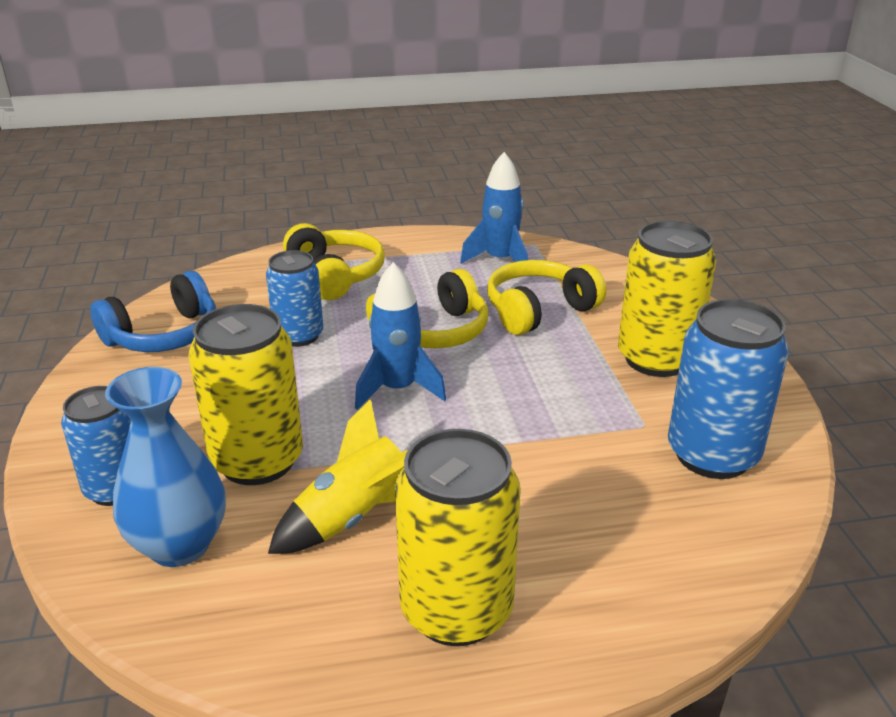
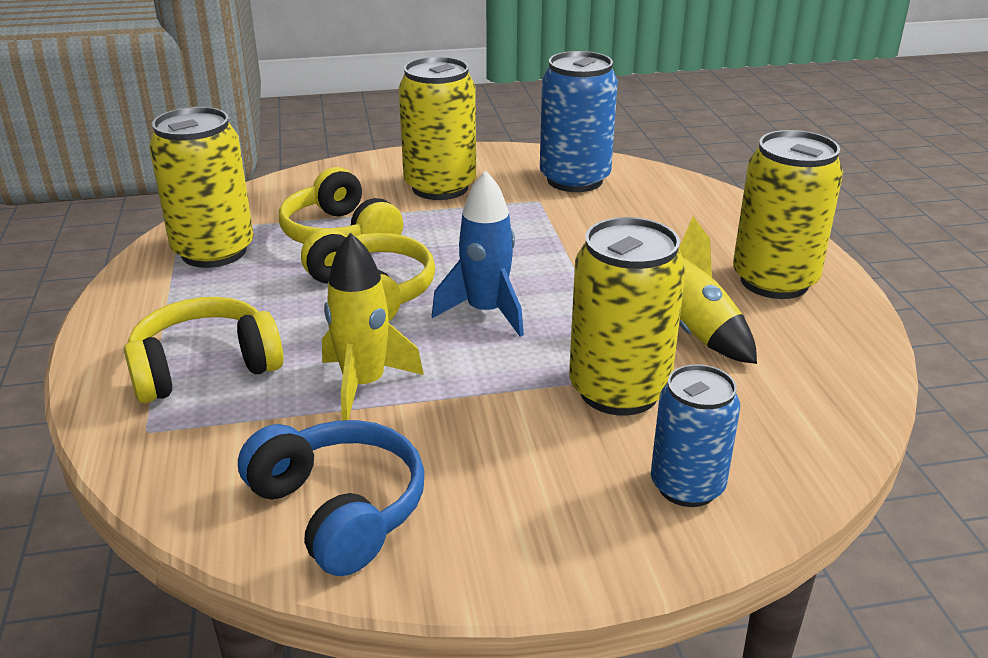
camera: 90 degrees left, 0 degrees up
blue vase [105,367,226,567] -> none
blue can [266,250,324,347] -> yellow rocket [322,233,424,420]
blue rocket [460,152,528,264] -> yellow can [149,107,254,268]

